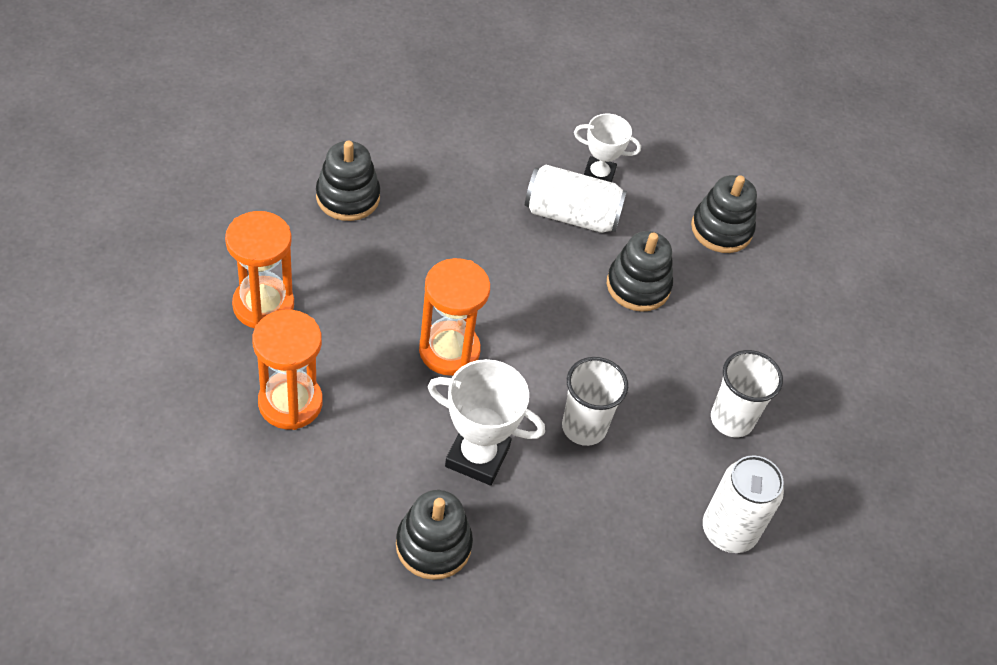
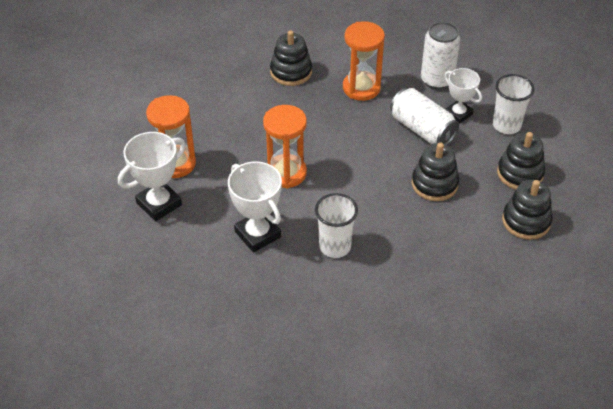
camera: 40 degrees right, 5 degrees down
orange hourglass [225,211,294,329] -> orange hourglass moved to [343,21,385,101]
black stacking toy [396,490,473,580] -> black stacking toy moved to [502,180,553,240]
white can [703,455,784,553] -> white can moved to [421,22,460,89]
white cup [711,350,783,437] -> white cup moved to [493,74,535,134]
none -> white trophy [118,132,186,221]

